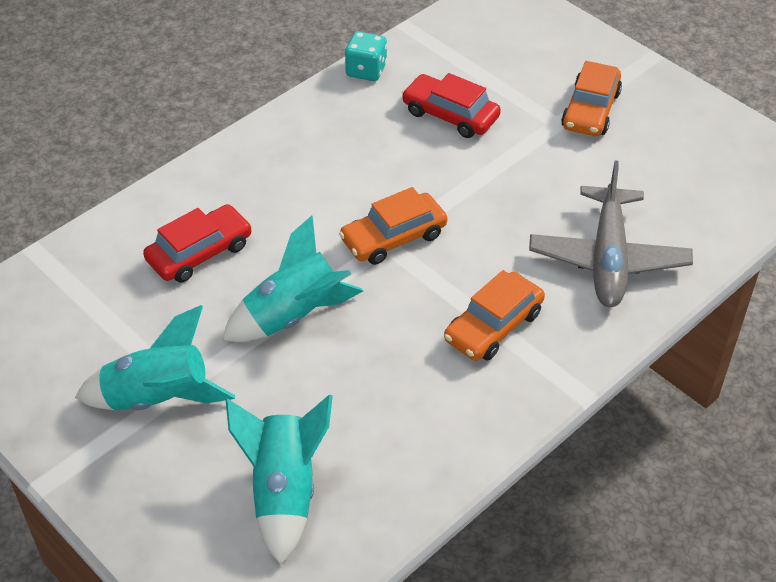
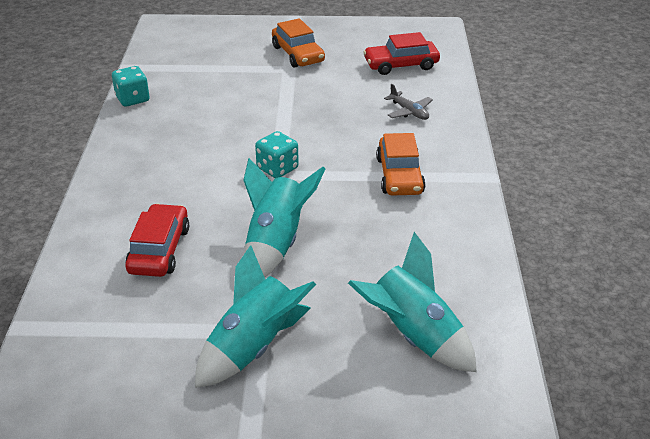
camera: 45 degrees left, 10 degrees down
orange car [339,187,447,265] -> turquoise dice [255,131,299,178]
red car [402,73,501,138] -> red car moved to [363,32,440,75]
grey plane [529,160,693,307] -> grey plane [384,84,433,120], size x0.46

